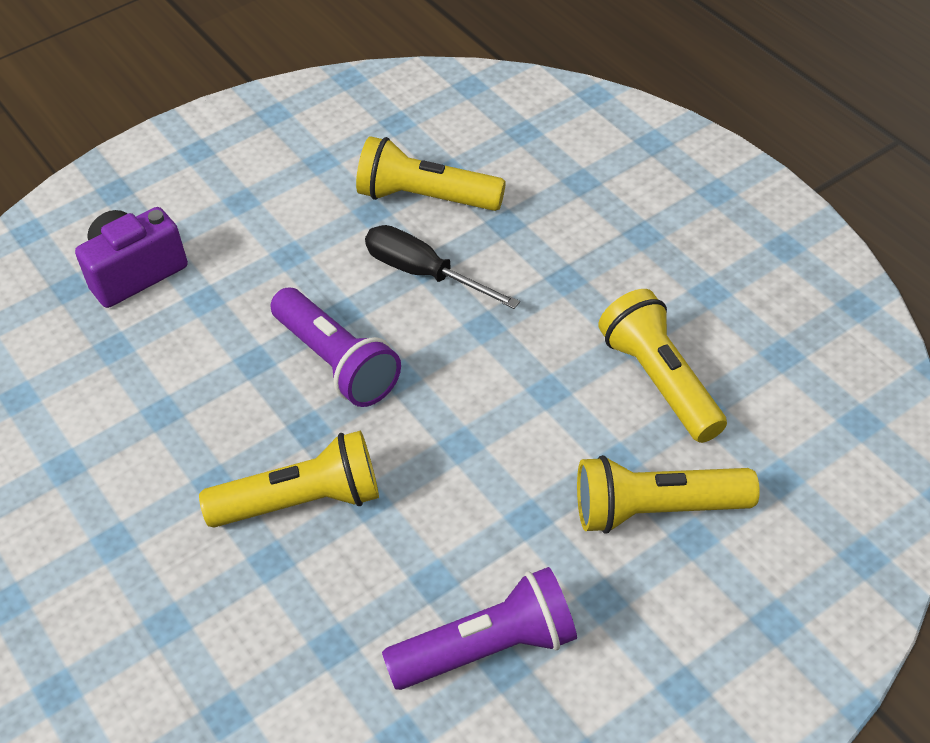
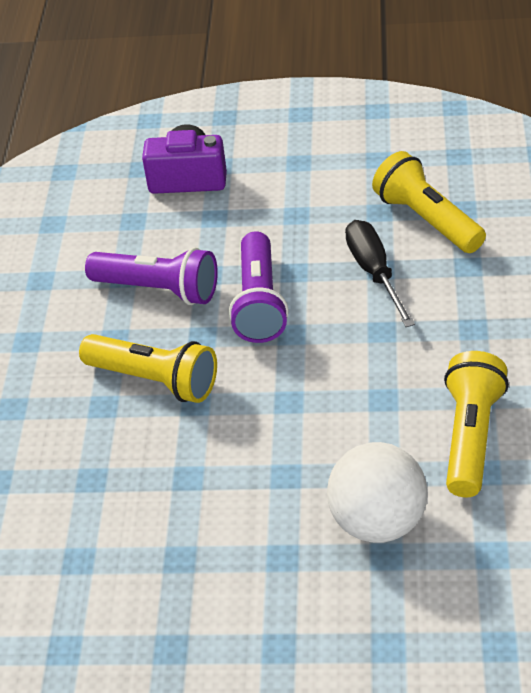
camera: 40 degrees right, 5 degrees down
purple flashlight [382,567,577,690] -> purple flashlight moved to [85,247,218,305]
yellow flashlight [577,455,760,533] -> white ball [327,442,428,543]

